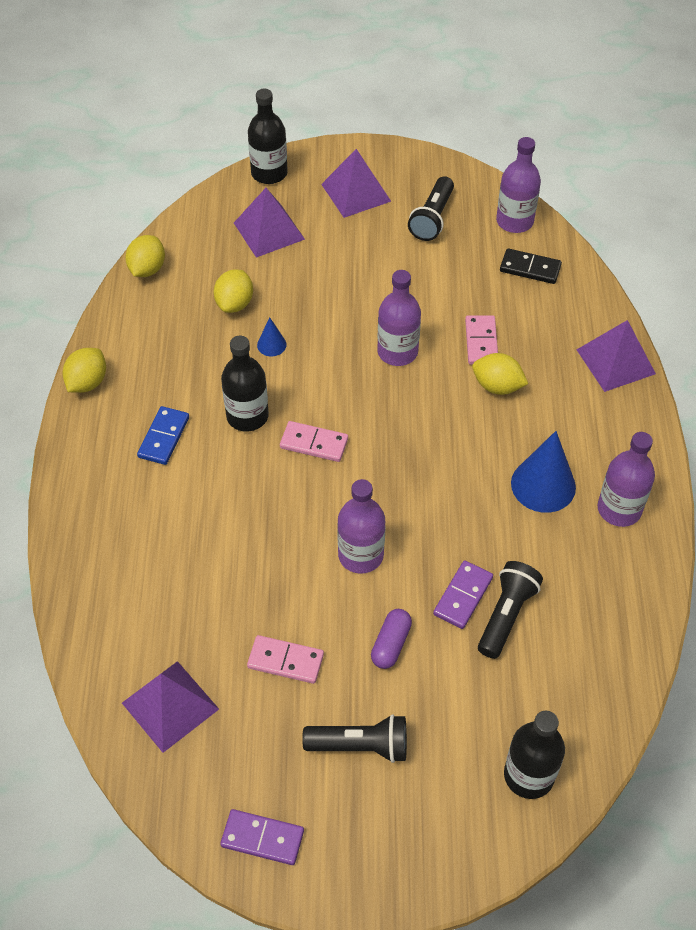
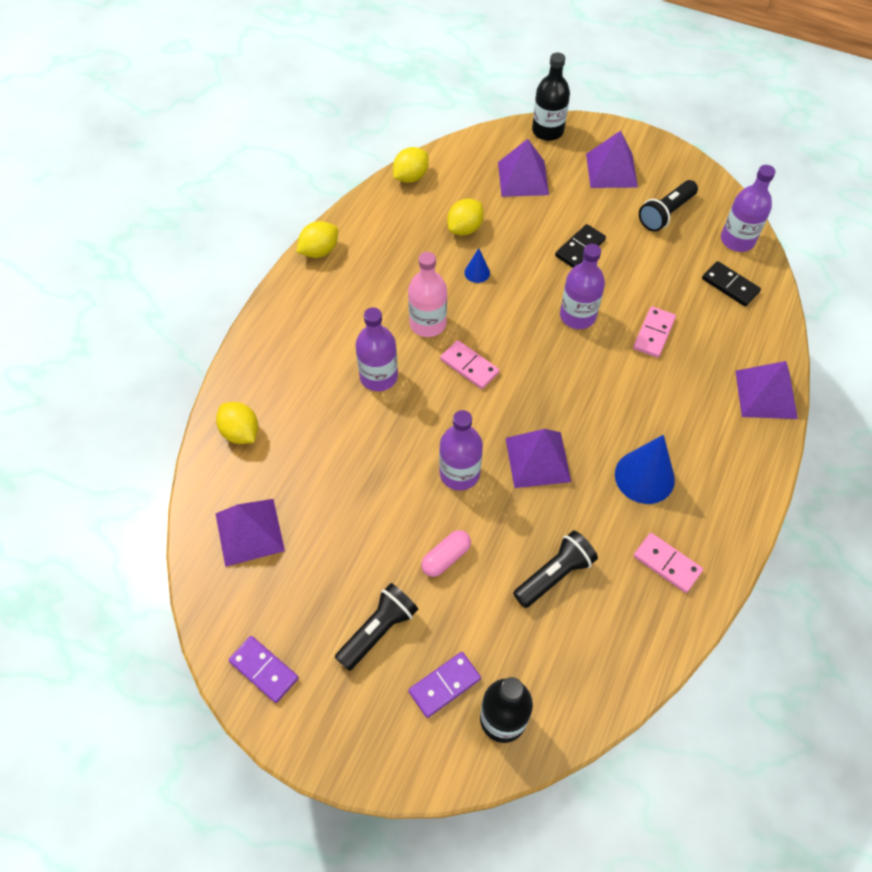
camera: 25 degrees right, 5 degrees up
blue domino [137,406,189,465] -> none
black bottle [221,336,269,431] -> pink bottle [408,252,447,337]
pink domino [247,635,324,684] -> pink domino moved to [634,533,703,593]
black flashlight [302,714,407,763] -> black flashlight turned 75 degrees counterclockwise [335,583,418,671]
purple capsule [371,609,412,669] -> pink capsule [421,530,471,577]
purple domino [433,560,493,629] -> purple domino moved to [408,652,481,718]
yellow lemon [472,353,528,395] -> yellow lemon moved to [216,402,258,444]
purple bottle [597,432,655,527] -> purple bottle moved to [355,307,398,391]
none -> purple pyramid [505,429,571,488]
none -> black domino [555,224,606,268]

